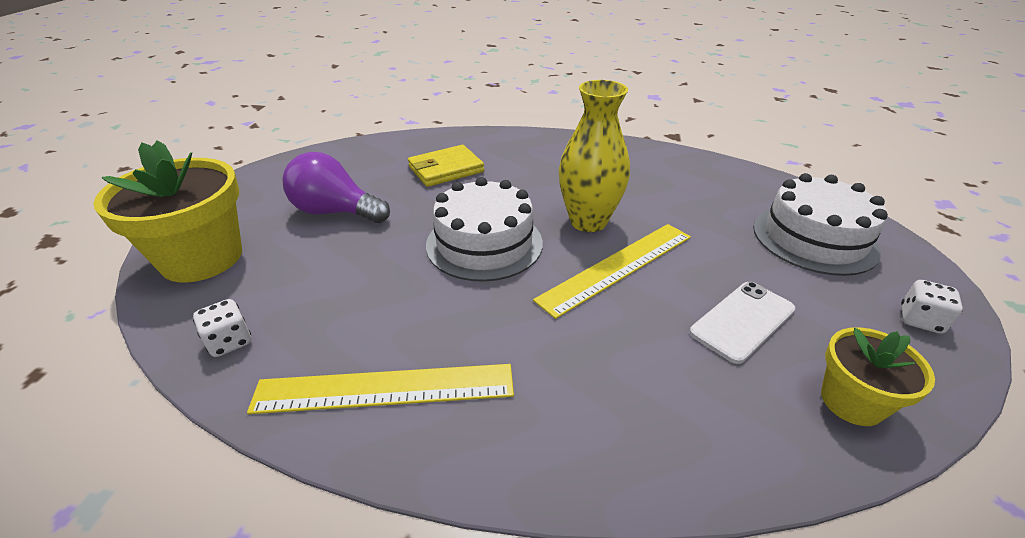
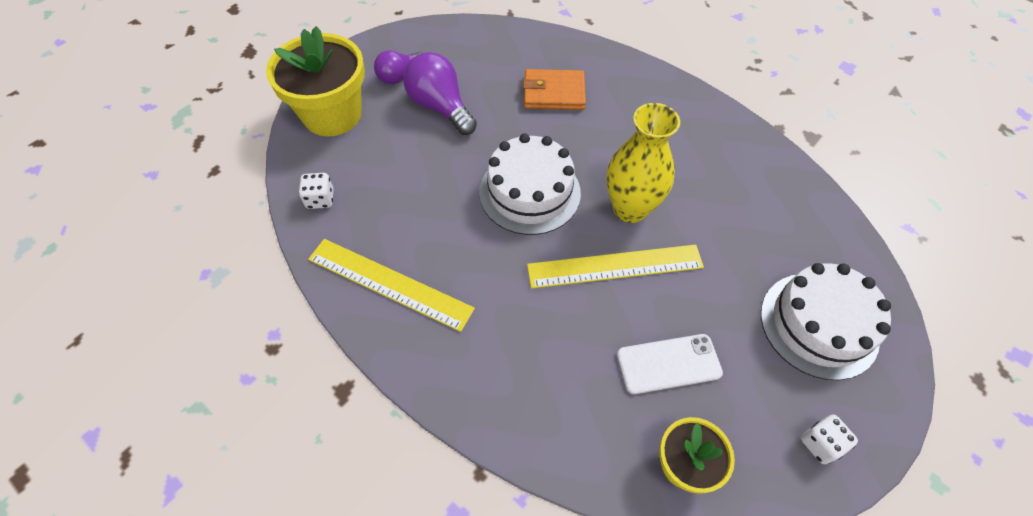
camera: 30 degrees right, 20 degrees up
yellow wallet [408,145,484,187] -> orange wallet [523,69,586,110]
none -> purple light bulb [374,50,421,84]

